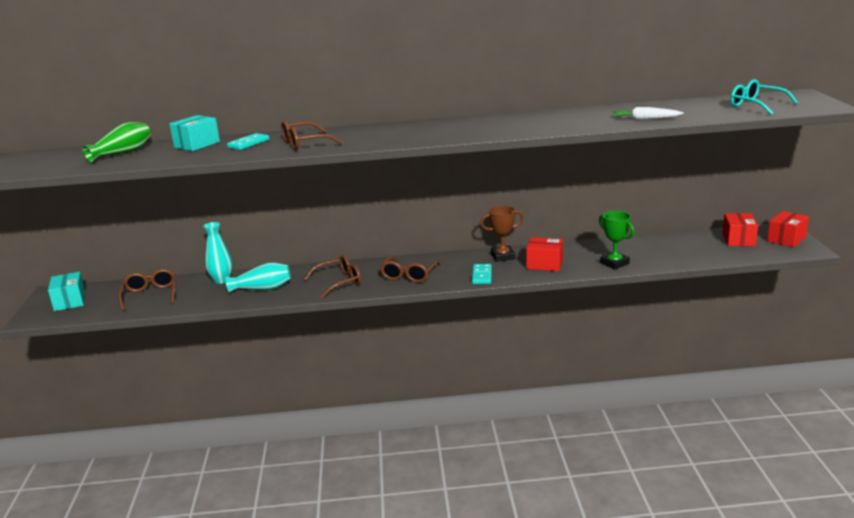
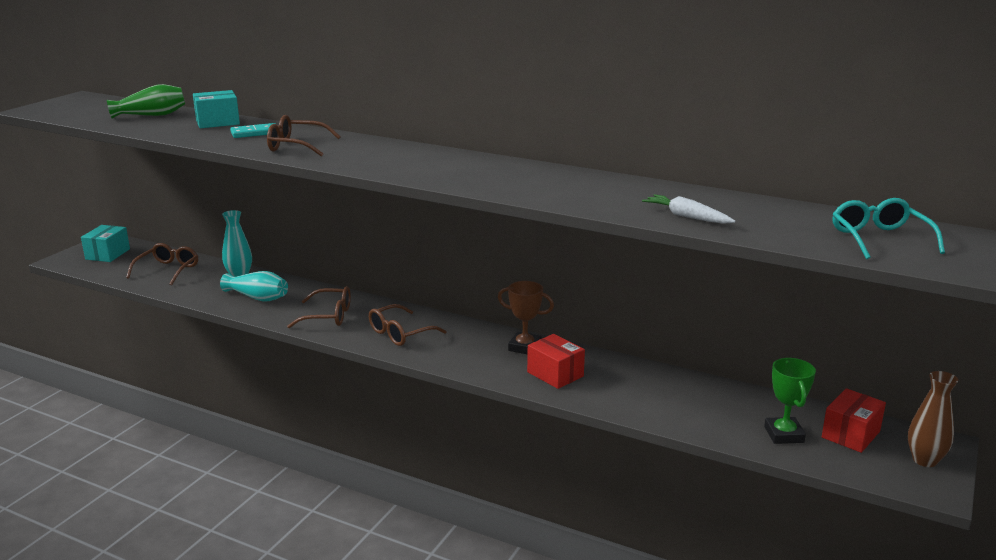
camera: 30 degrees right, 0 degrees up
turquoise domino [472,264,492,284] -> none
green trophy [599,211,635,270] -> green trophy moved to [764,358,816,444]
red box [767,211,809,247] -> brown vase [908,371,958,467]

